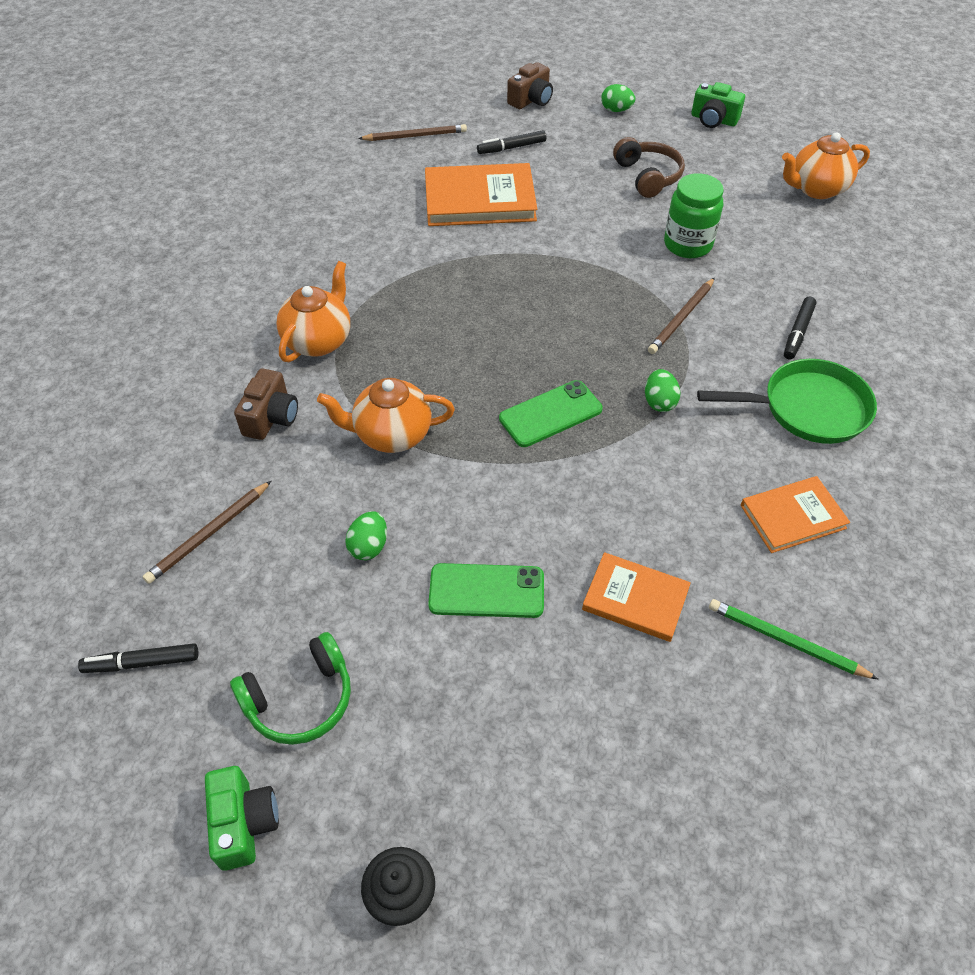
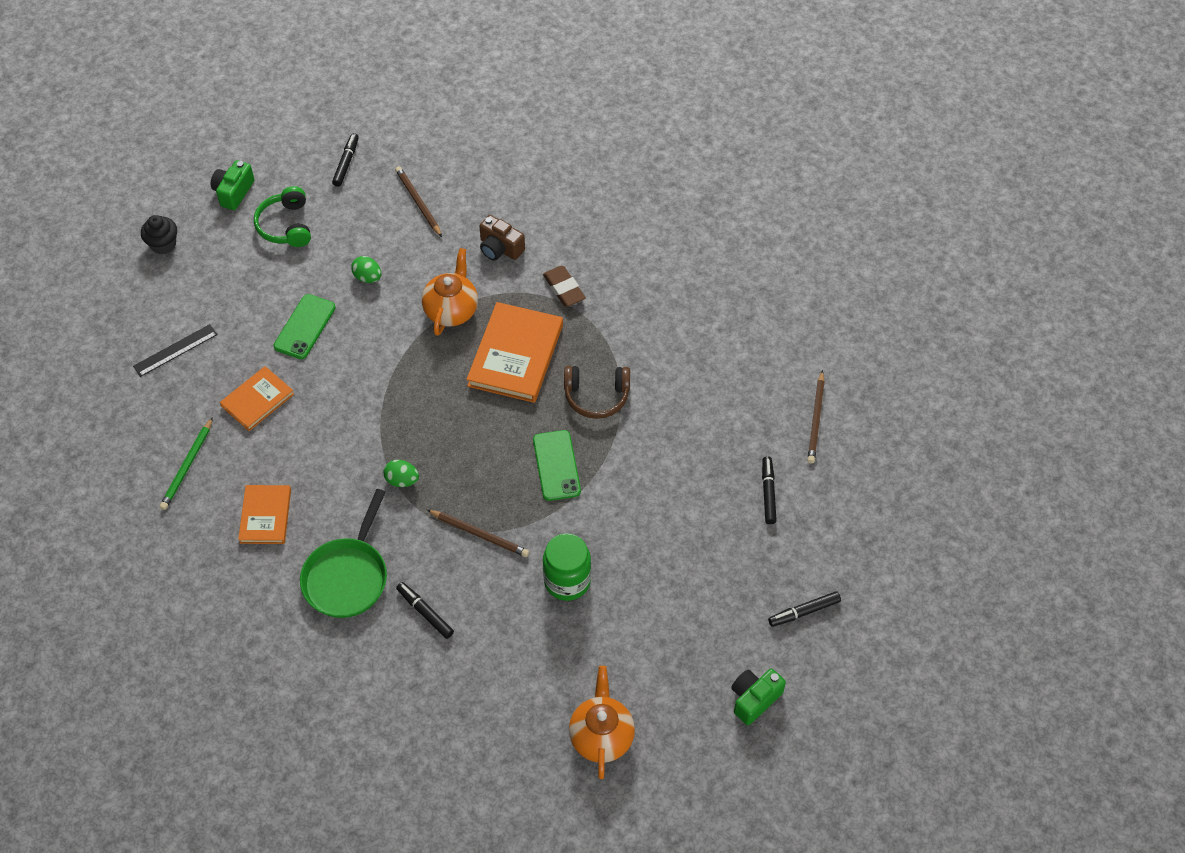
camera: 110 degrees right, 5 degrees up
green camera [205,766,279,871] -> green camera turned 105 degrees clockwise [211,160,255,210]
orange teapot [276,261,350,362] -> brown eraser [543,266,586,307]
orange book [425,163,537,226] -> orange book moved to [467,302,563,403]
green phone [499,380,603,447] -> green phone moved to [533,430,581,501]
brown camera [507,62,553,109] -> none
green egg [601,84,635,112] -> black marker [768,591,841,627]
brown headphones [613,137,685,198] -> brown headphones moved to [564,366,630,419]
brown pencil [648,278,715,354] -> brown pencil turned 150 degrees clockwise [427,510,529,557]
green pencil [709,599,879,680] -> green pencil turned 150 degrees clockwise [160,417,213,510]
none -> black ruler [133,324,218,377]

